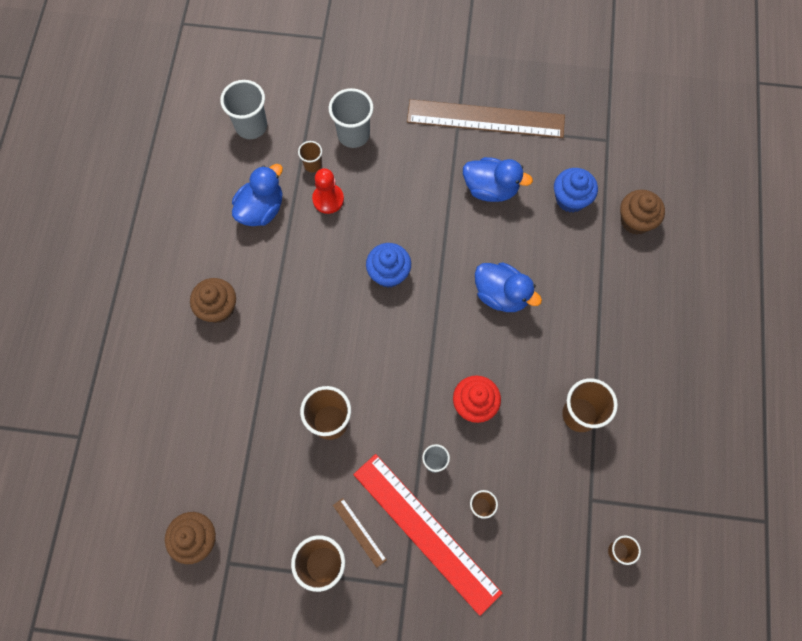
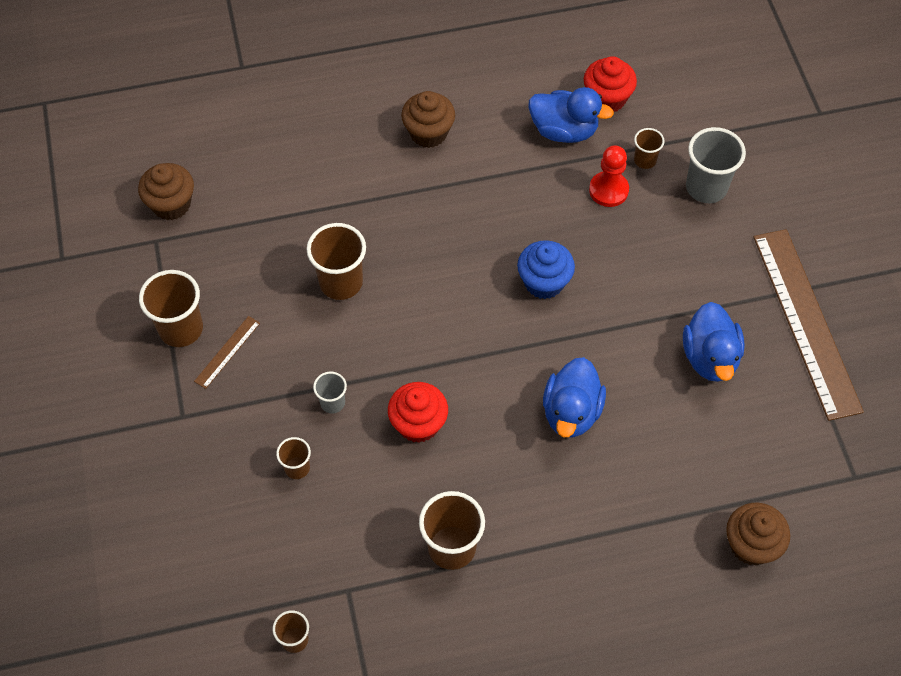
camera: 70 degrees right, 10 degrees down
grey cup [220,80,267,139] -> none
red ruler [353,454,502,616] -> none
blue cupcake [554,168,598,213] -> none
none -> red cupcake [584,56,637,111]

